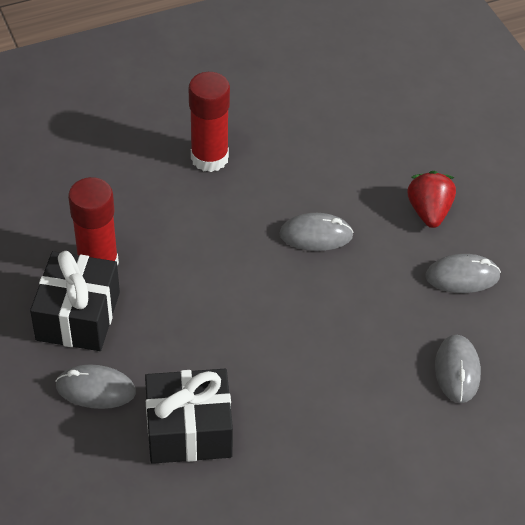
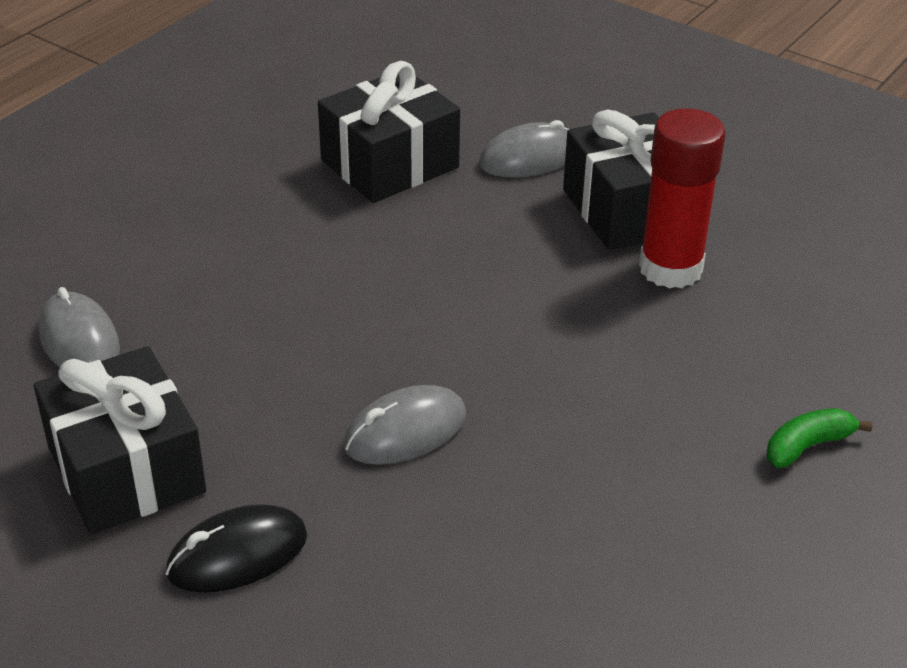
camera: 150 degrees right, 10 degrees down
red glue stick [189,72,230,172] -> none
red strawberry [407,171,456,228] -> black mouse [165,504,307,593]
grey mouse [425,254,501,293] -> black gift [34,346,206,534]
none -> green banana [767,408,873,468]

